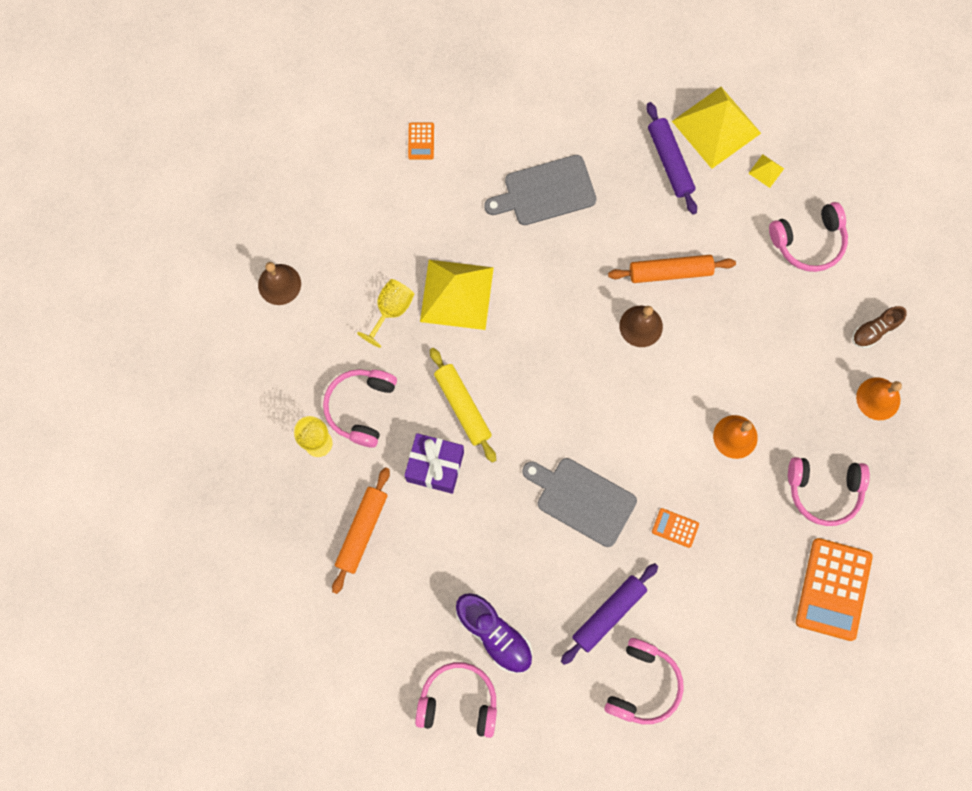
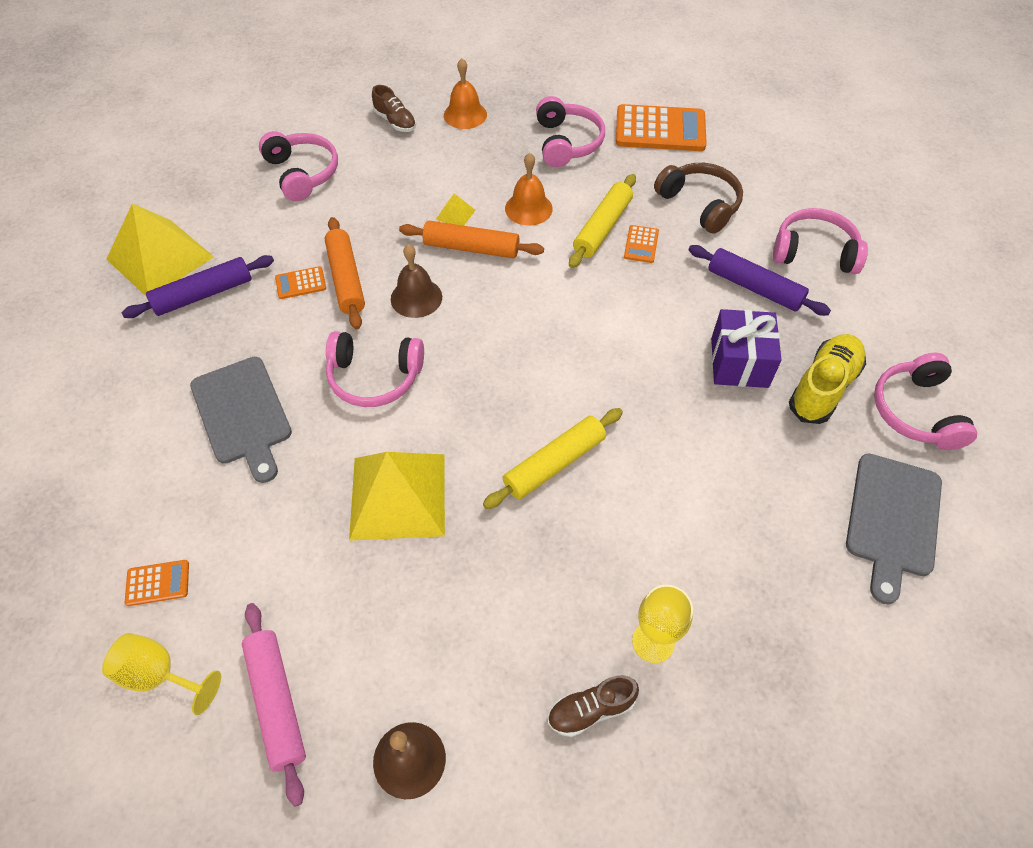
camera: 100 degrees left, 20 degrees down
pink headphones [323,369,397,448] -> pink headphones moved to [326,331,424,407]
orange rolling pin [332,467,390,594] -> orange rolling pin moved to [399,221,544,259]
yellow goblet [357,279,415,348] -> yellow goblet moved to [102,633,221,715]
purple gift [404,433,464,494] -> purple gift moved to [711,309,782,388]
purple shoe [456,593,533,673] -> yellow shoe [789,334,866,424]
grey cutting board [522,458,637,547] -> grey cutting board moved to [846,454,942,604]
yellow pyramid [748,154,784,188] -> yellow pyramid moved to [436,193,476,226]
none -> pink rolling pin [242,603,306,807]
none -> orange calculator [275,266,326,299]
none -> brown shoe [548,675,639,737]
none -> yellow rolling pin [569,174,636,268]
none -> brown headphones [654,163,743,234]

